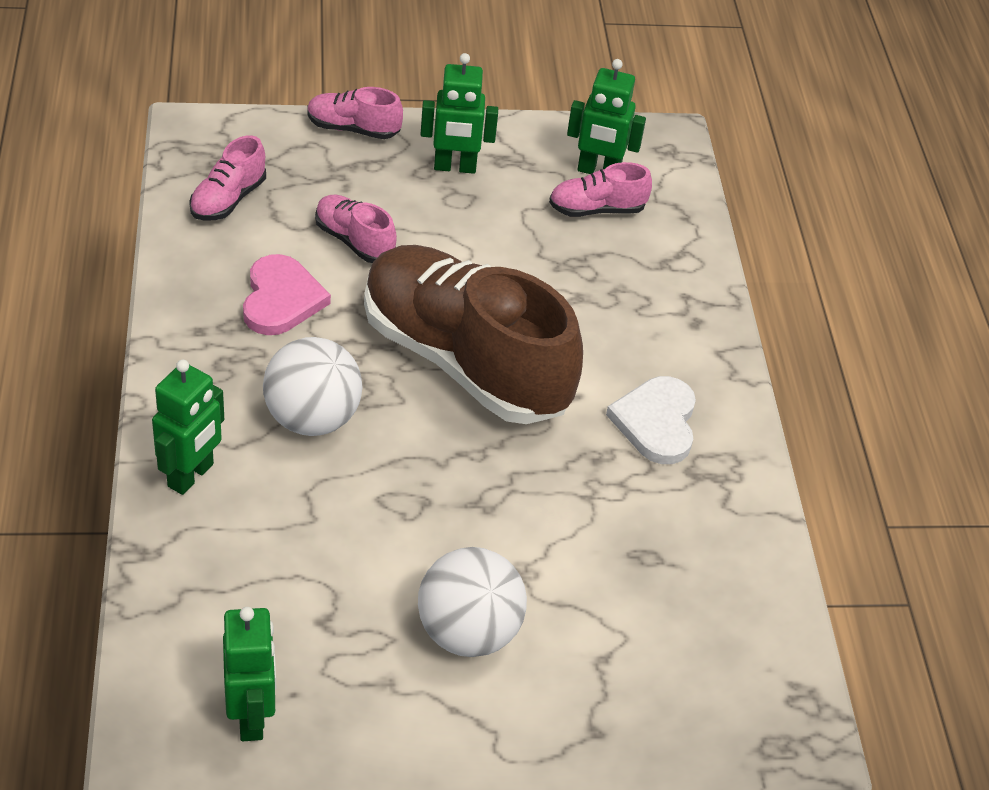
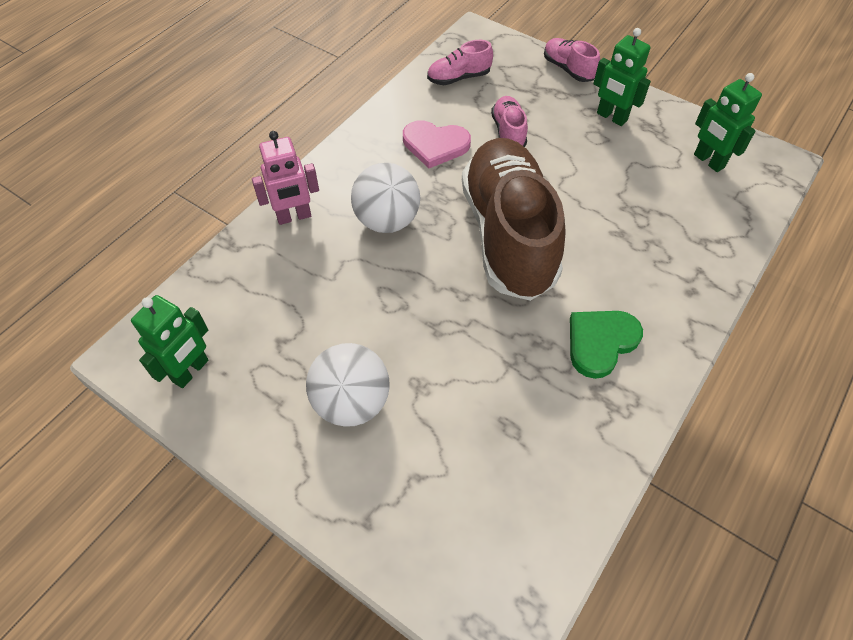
camera: 45 degrees right, 10 degrees up
green robot [152,360,224,495] -> pink robot [252,131,319,225]
pink heart [243,254,331,335] -> pink heart turned 60 degrees clockwise [403,120,471,168]
pink shoe [549,162,652,217] -> none
white heart [606,376,696,464] -> green heart [570,311,643,379]

